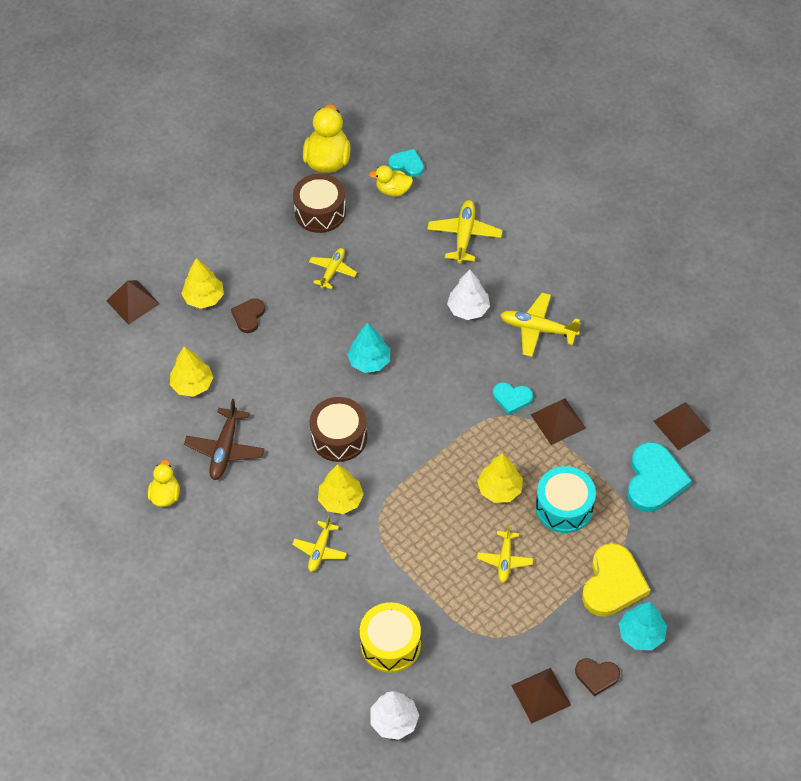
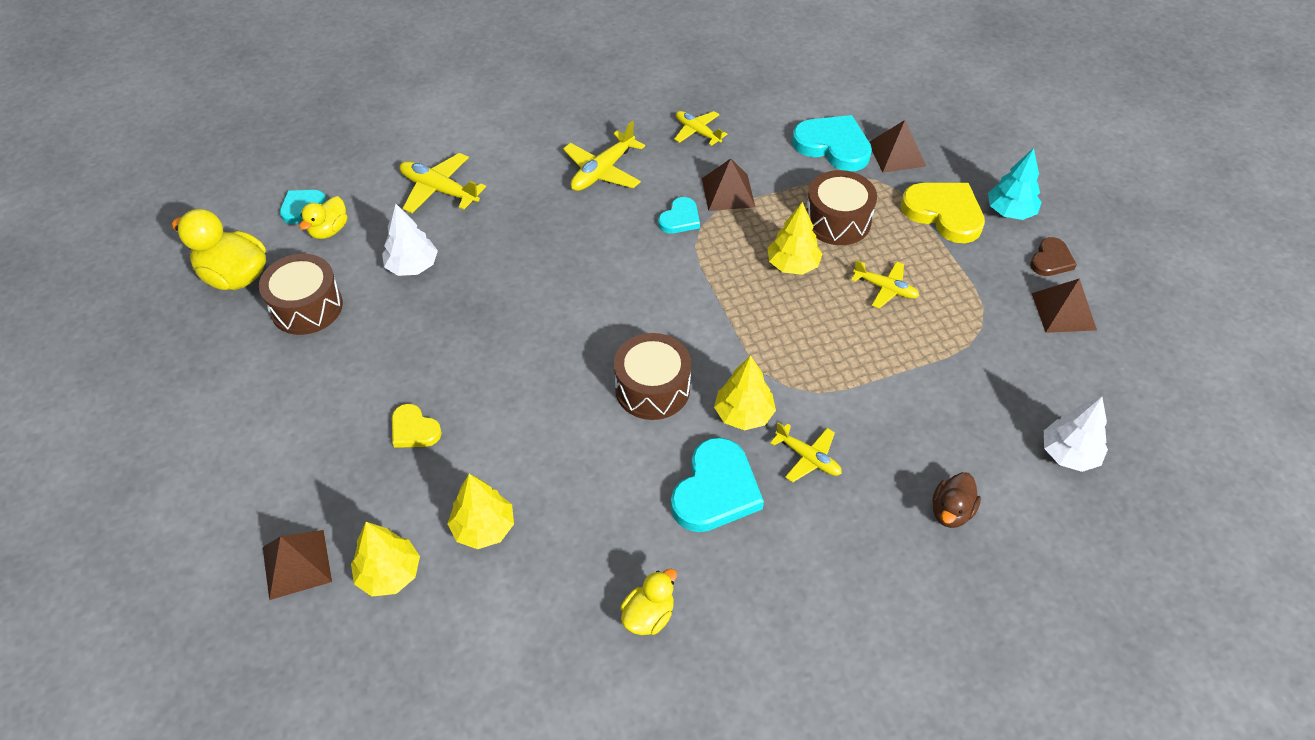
camera: 70 degrees left, 5 degrees down
yellow duck [148,460,180,507] -> yellow duck turned 105 degrees clockwise [620,569,677,635]
yellow tree [181,258,224,309] -> yellow tree moved to [351,522,420,597]
brown plane [184,399,264,480] -> none
brown heart [231,298,265,333] -> yellow heart [392,404,442,448]
yellow plane [309,248,357,289] -> yellow plane moved to [674,111,728,146]
turquoise tree [347,322,390,373] -> none
yellow drum [360,602,421,673] -> none
white tree [447,269,490,320] -> white tree moved to [382,204,438,276]
turquoise drum [536,466,596,533] -> brown drum [806,170,877,245]
brown pyramid [654,402,710,450] -> brown pyramid moved to [869,120,927,173]
none -> turquoise heart [671,437,764,532]
none -> brown duck [932,472,981,528]

